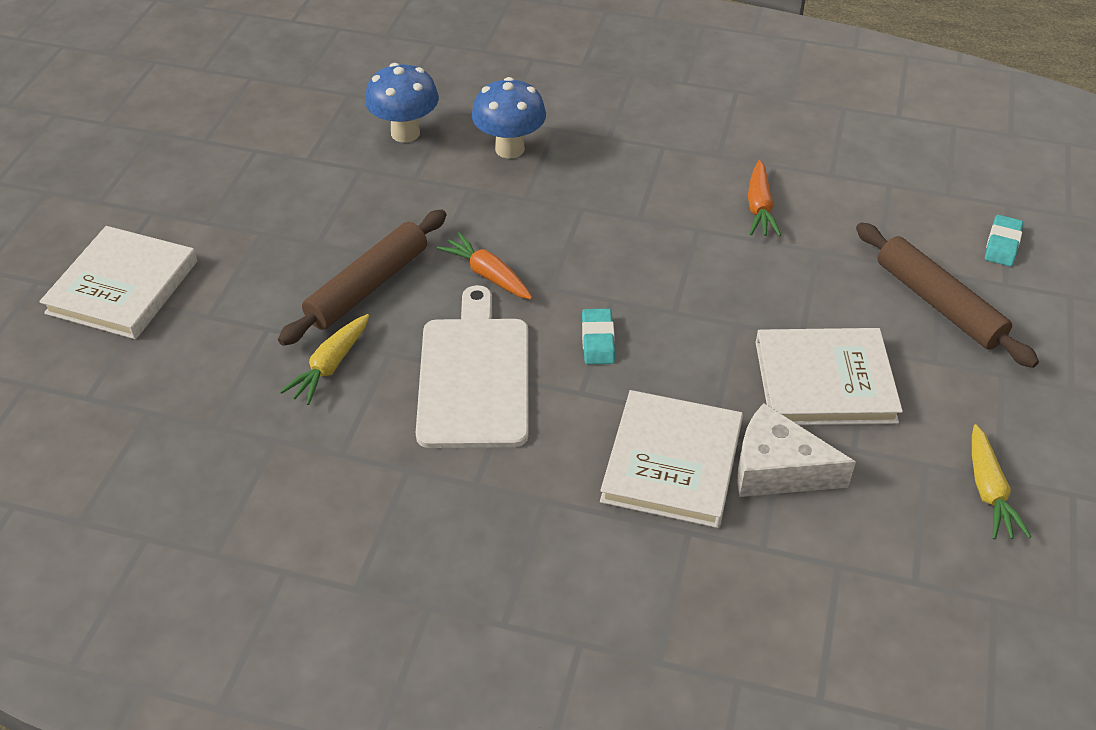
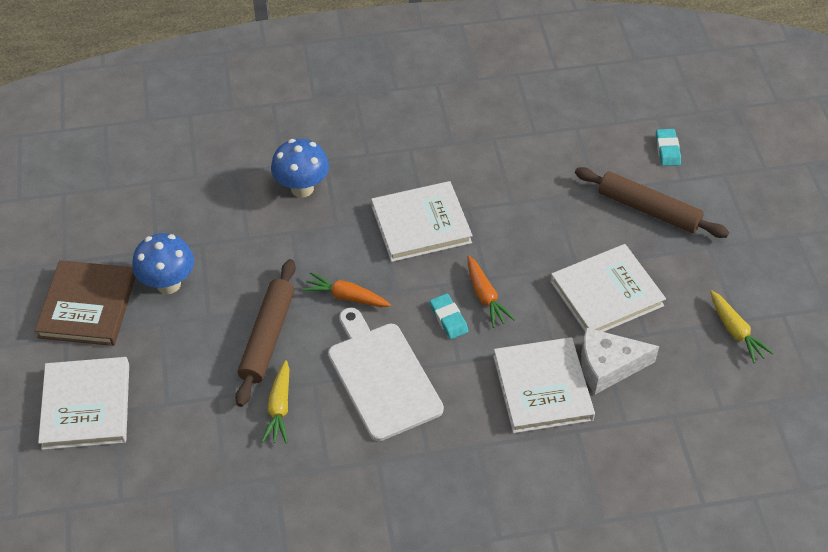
camera: 25 degrees left, 5 degrees up
blue mushroom [365,63,439,143] -> blue mushroom moved to [132,233,194,294]
orange carrot [748,160,781,236] -> orange carrot moved to [468,256,515,328]
none -> brown book [35,260,136,346]
none -> white book [371,181,473,262]

